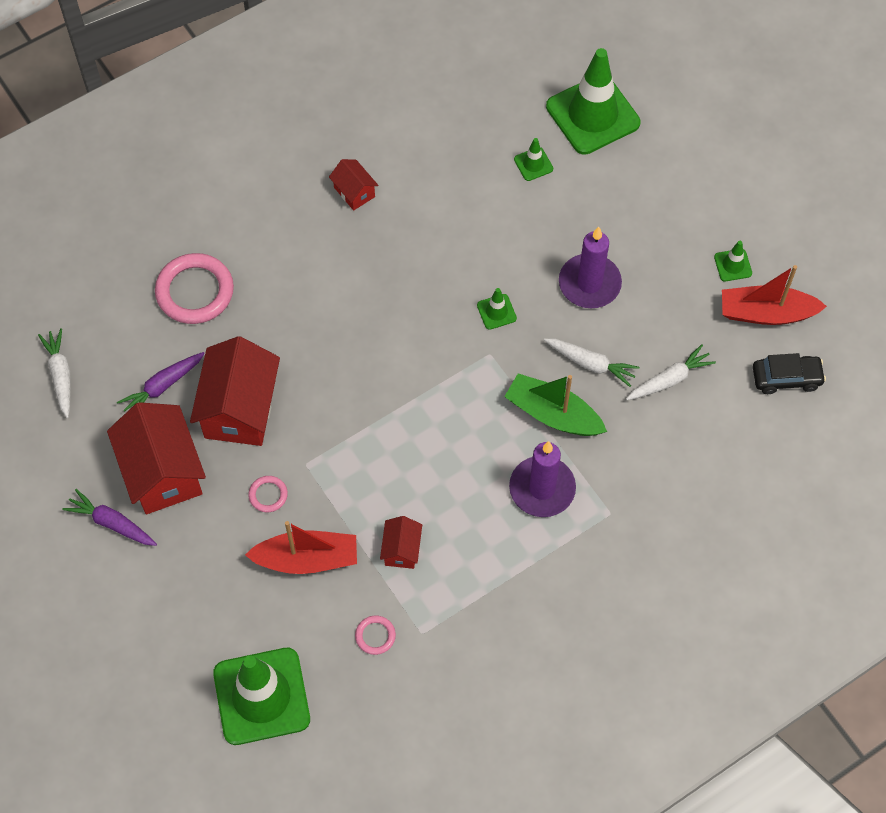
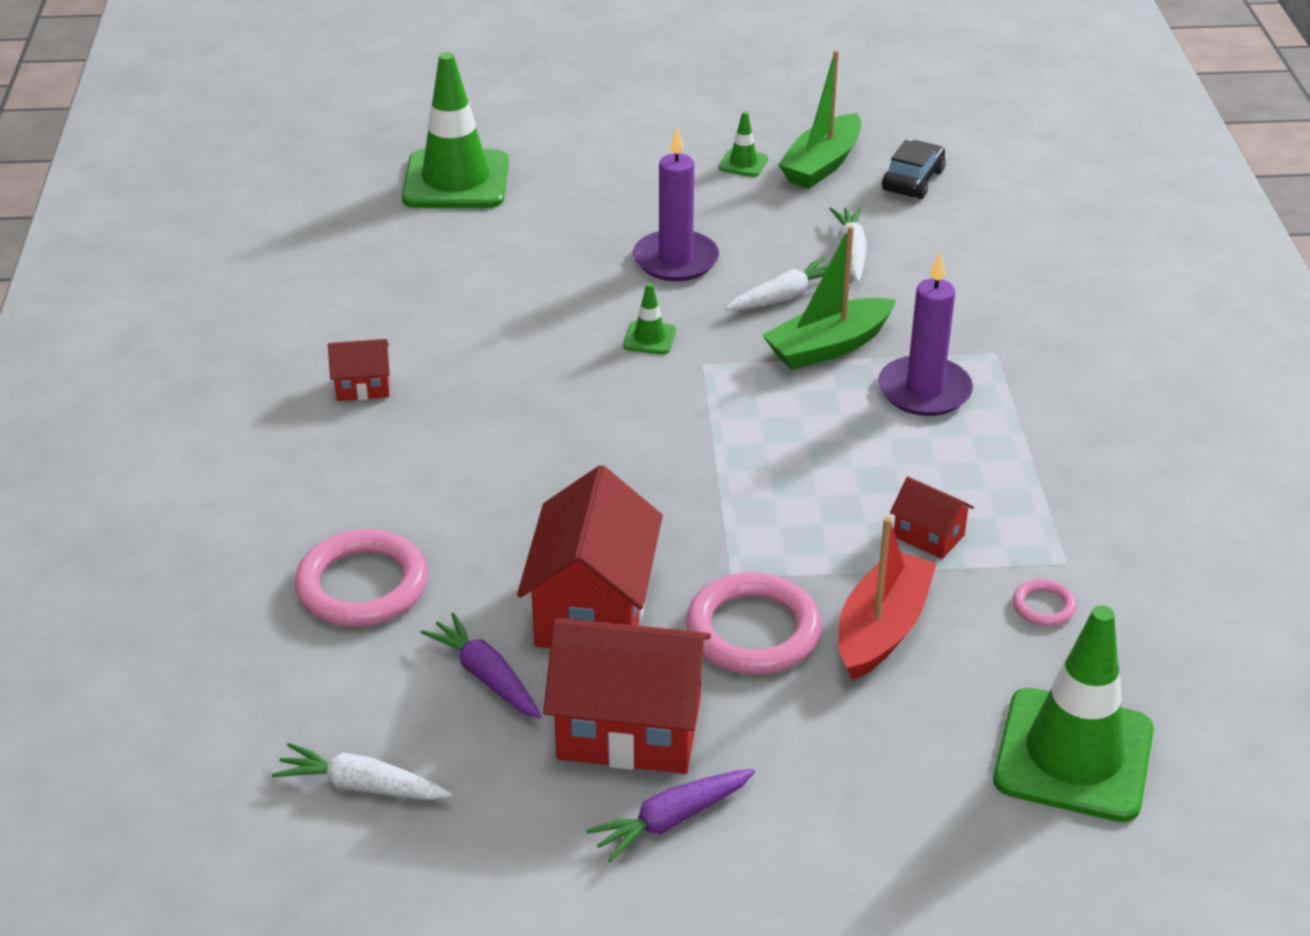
camera: 60 degrees left, 25 degrees down
purple carrot [117,352,205,411] -> purple carrot turned 150 degrees clockwise [421,612,541,719]
red house [190,336,280,446] -> red house turned 60 degrees clockwise [517,465,663,648]
pink ring [248,476,288,512] -> pink ring [686,572,822,675], size x2.12
green traffic cone [514,138,553,181] -> none
red boat [722,265,827,325] -> green boat [778,50,861,189]

